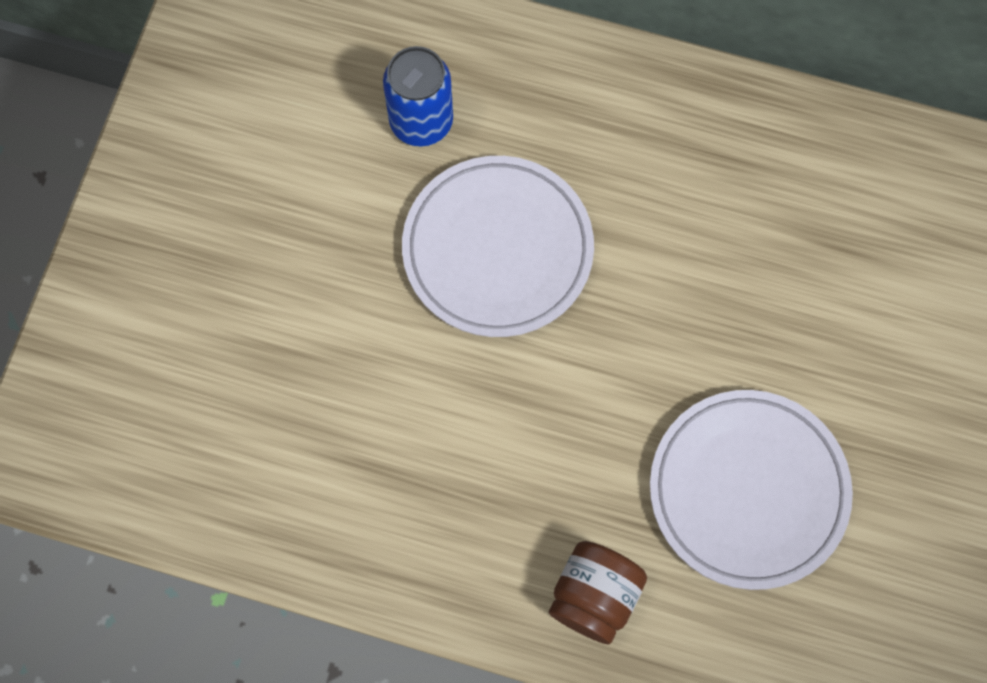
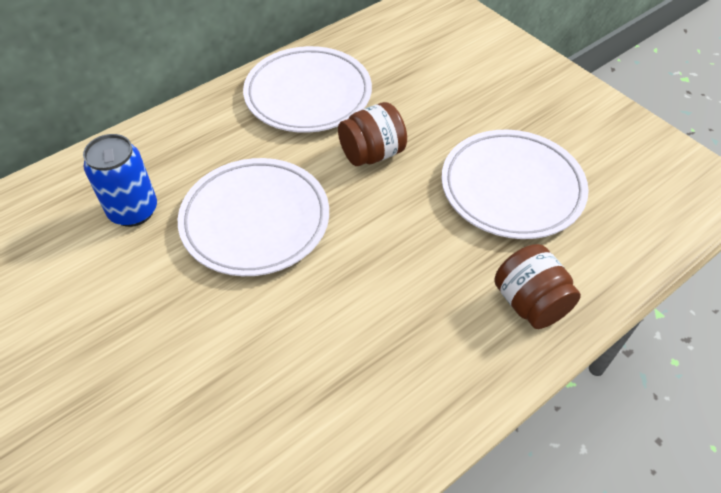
camera: 55 degrees left, 20 degrees down
none -> white plate [243,46,372,133]
none -> brown jar [338,102,407,166]

